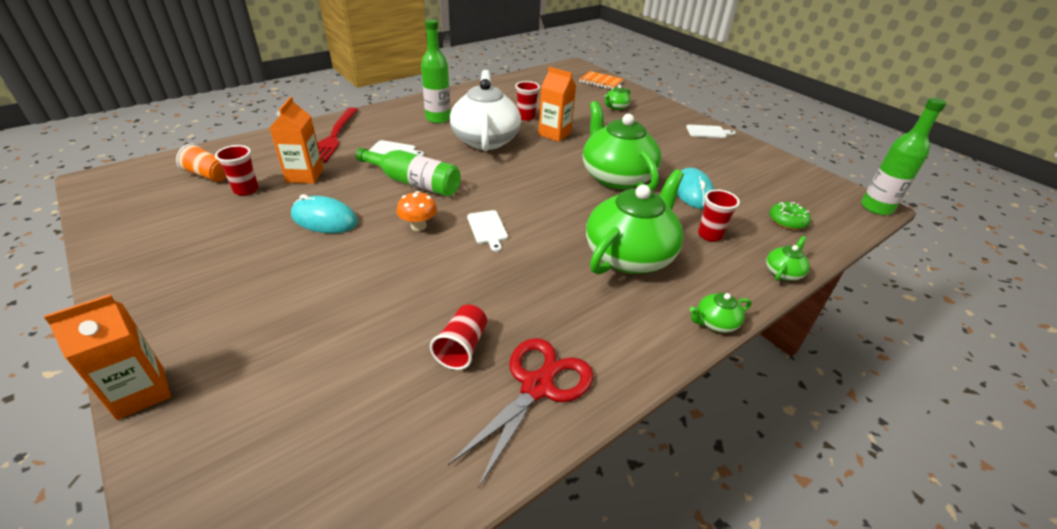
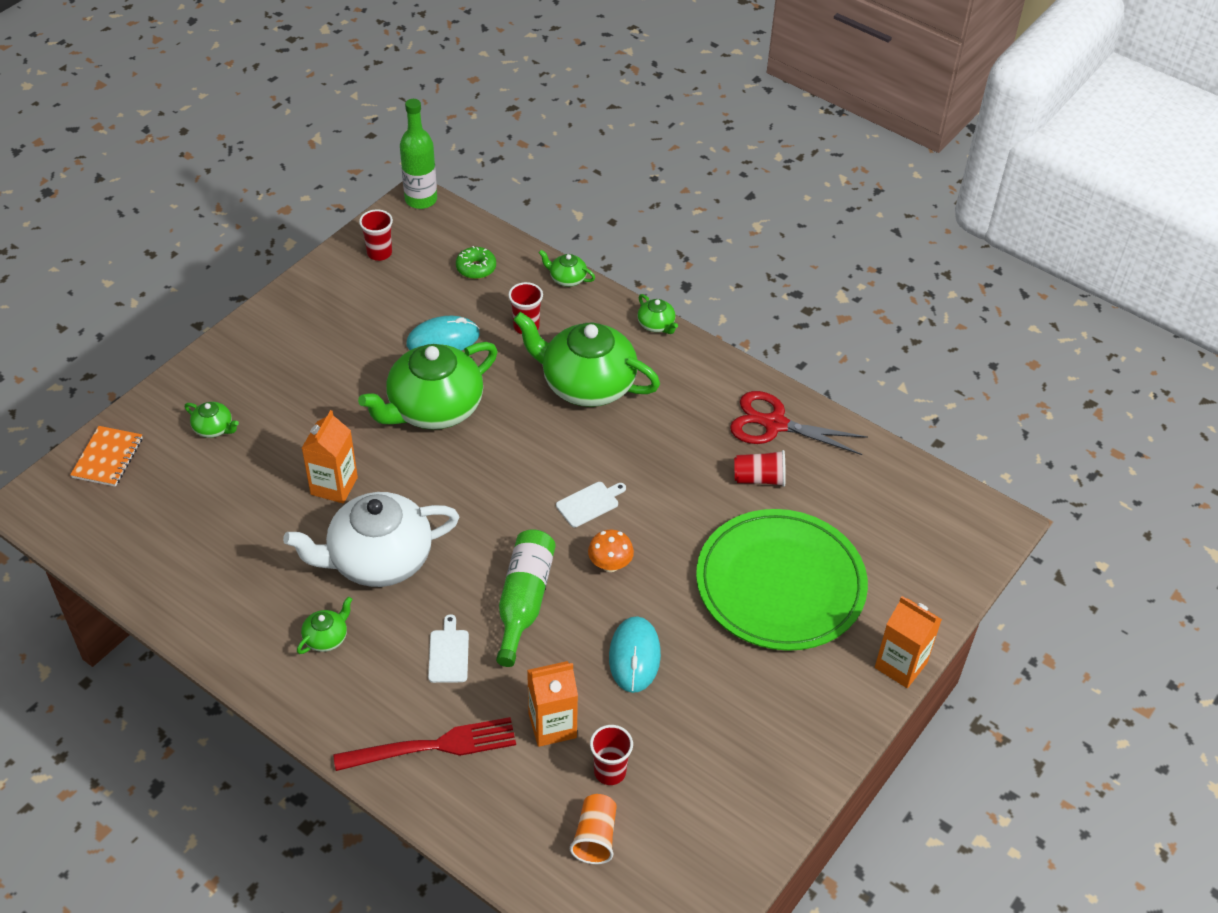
camera: 105 degrees left, 10 degrees up
green bottle [421,19,451,123] -> green teapot [297,596,353,654]
red cup [515,81,540,121] -> red cup moved to [359,209,393,261]
white cutting board [686,125,736,138] -> none
none -> green plate [696,509,868,651]

